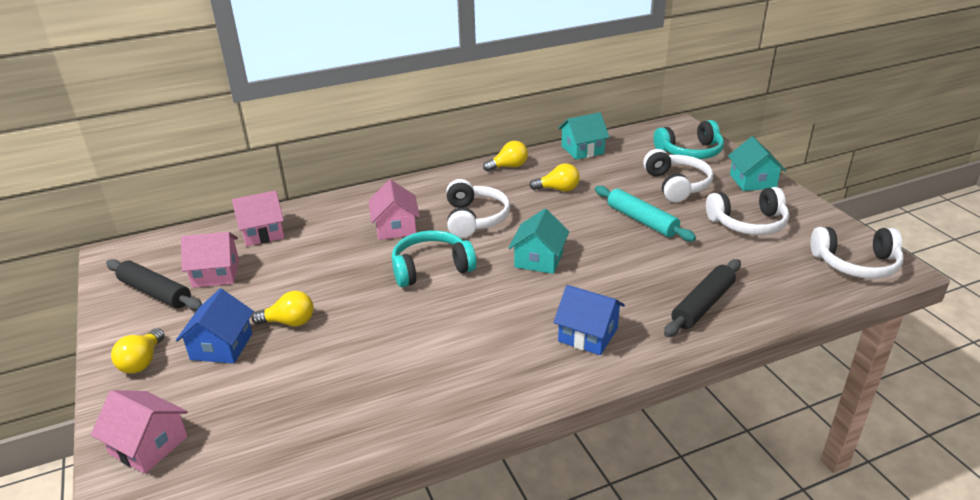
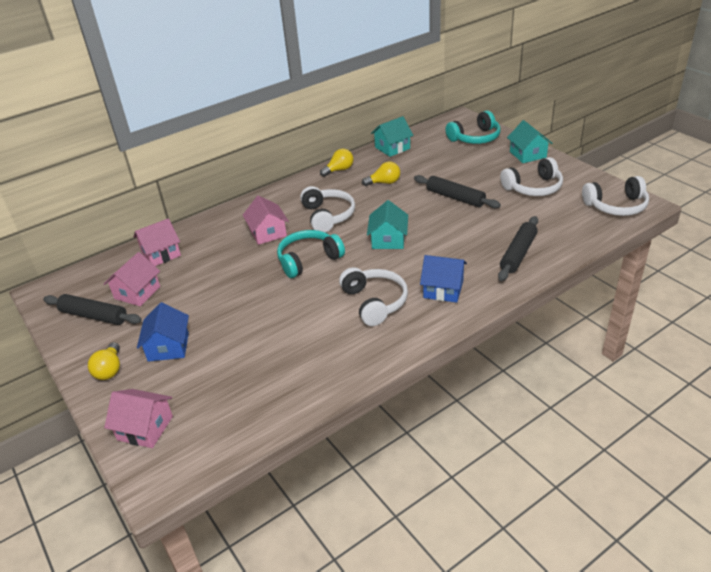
camera: 10 degrees left, 5 degrees up
pink house [181,232,239,288] -> pink house turned 45 degrees counterclockwise [104,252,160,306]
yellow light bulb [251,291,314,326] -> none
turquoise rolling pin [595,186,696,242] -> black rolling pin [414,175,501,208]
white headphones [643,149,713,202] -> white headphones moved to [339,267,408,326]

